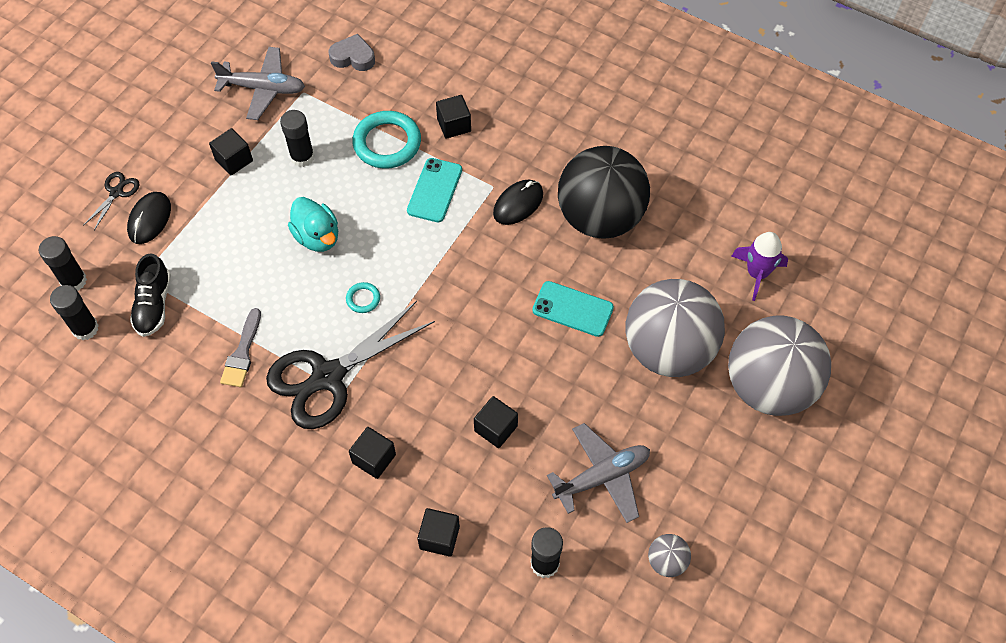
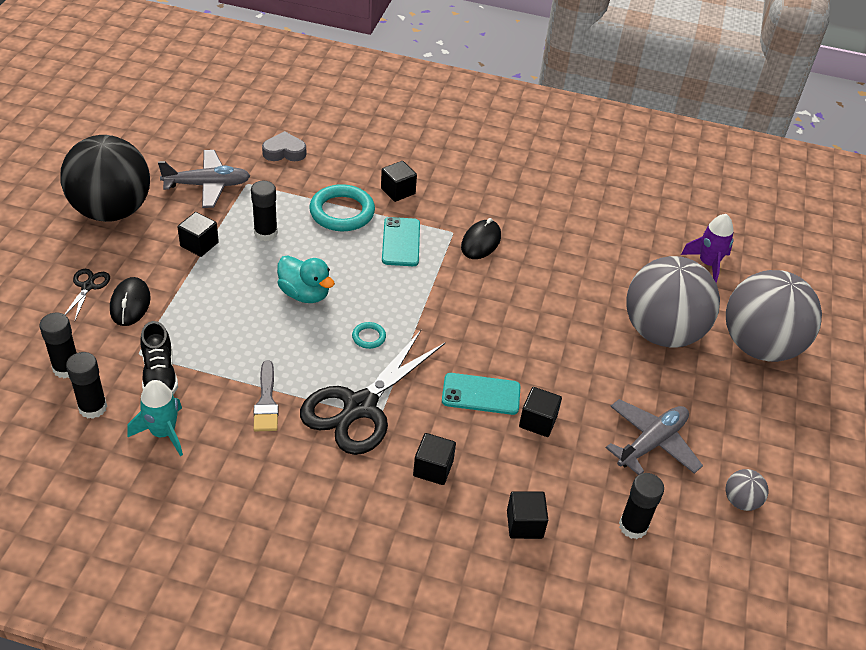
camera: 20 degrees left, 15 degrees down
turquoise phone [532,281,614,337] -> turquoise phone moved to [442,373,521,415]
black ball [558,146,650,239] -> black ball moved to [60,135,150,222]
none -> turquoise rocket [128,380,183,456]

